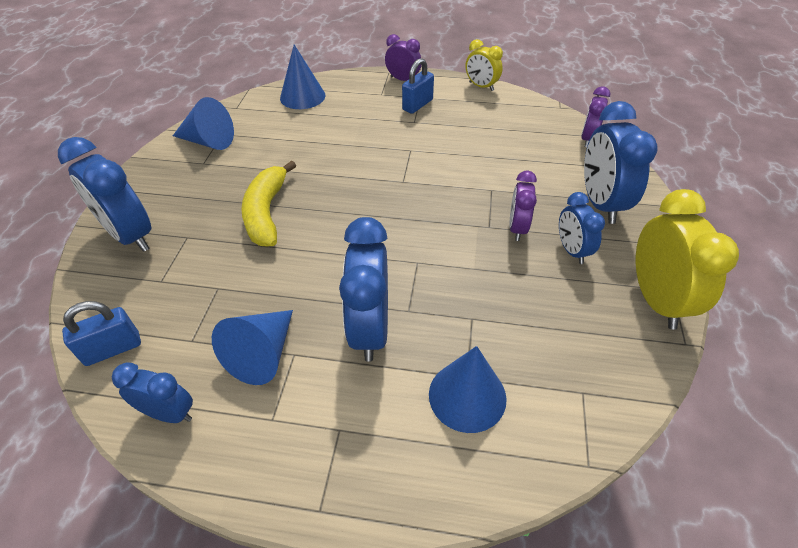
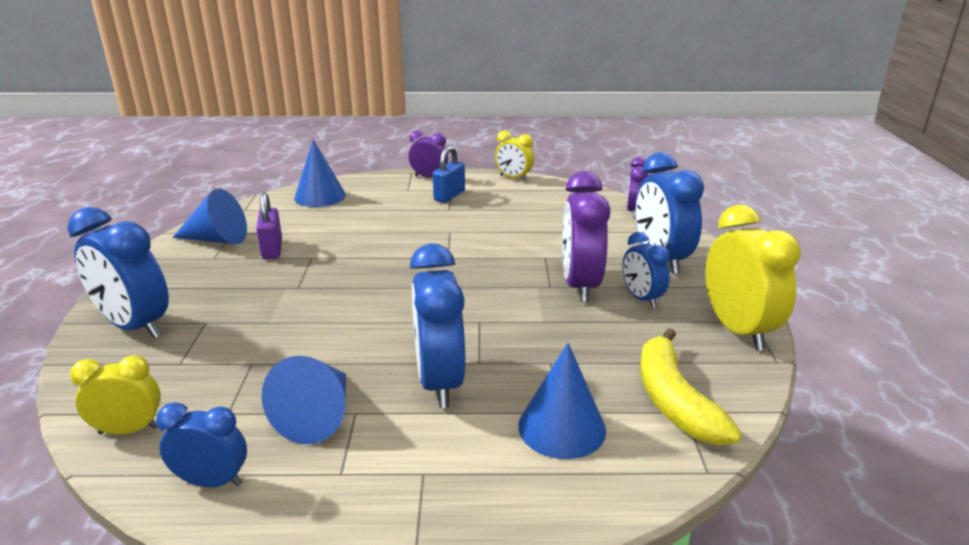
camera: 10 degrees left, 20 degrees down
blue padlock [62,301,141,366] -> yellow clock [70,355,161,434]
yellow banana [241,161,296,247] -> yellow banana moved to [640,328,742,445]
purple clock [509,171,537,241] -> purple clock [562,171,610,302], size x1.72
none -> purple padlock [256,192,282,259]

